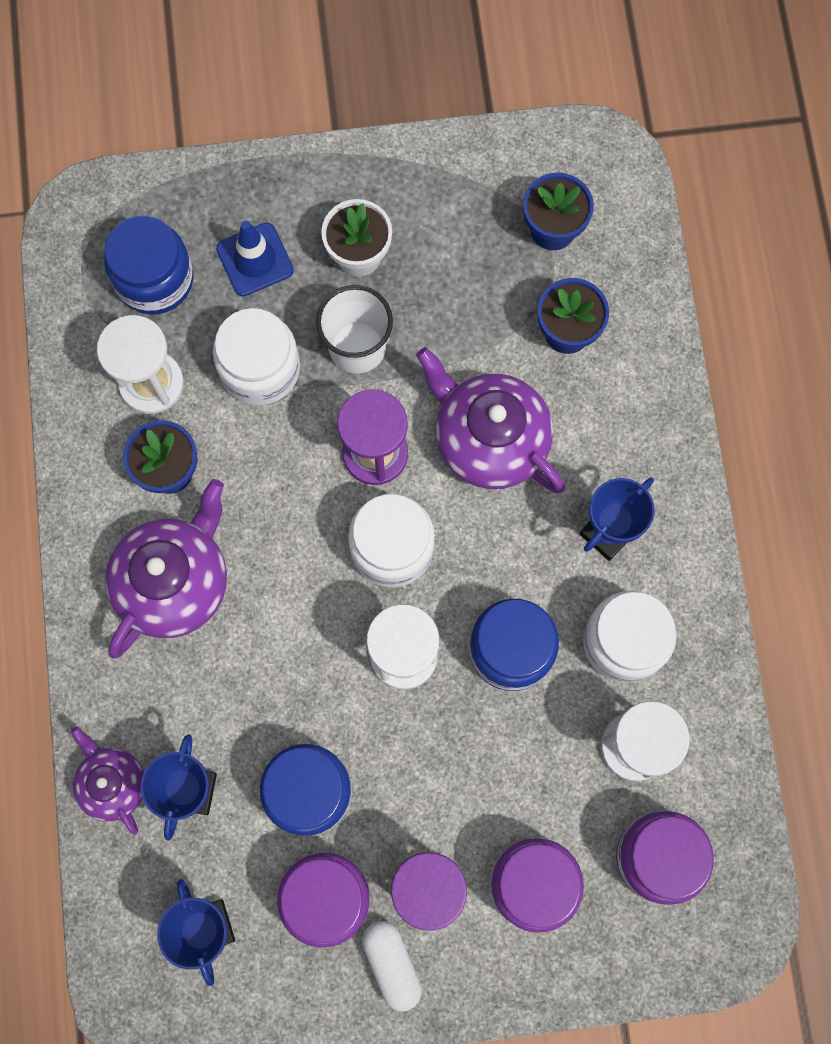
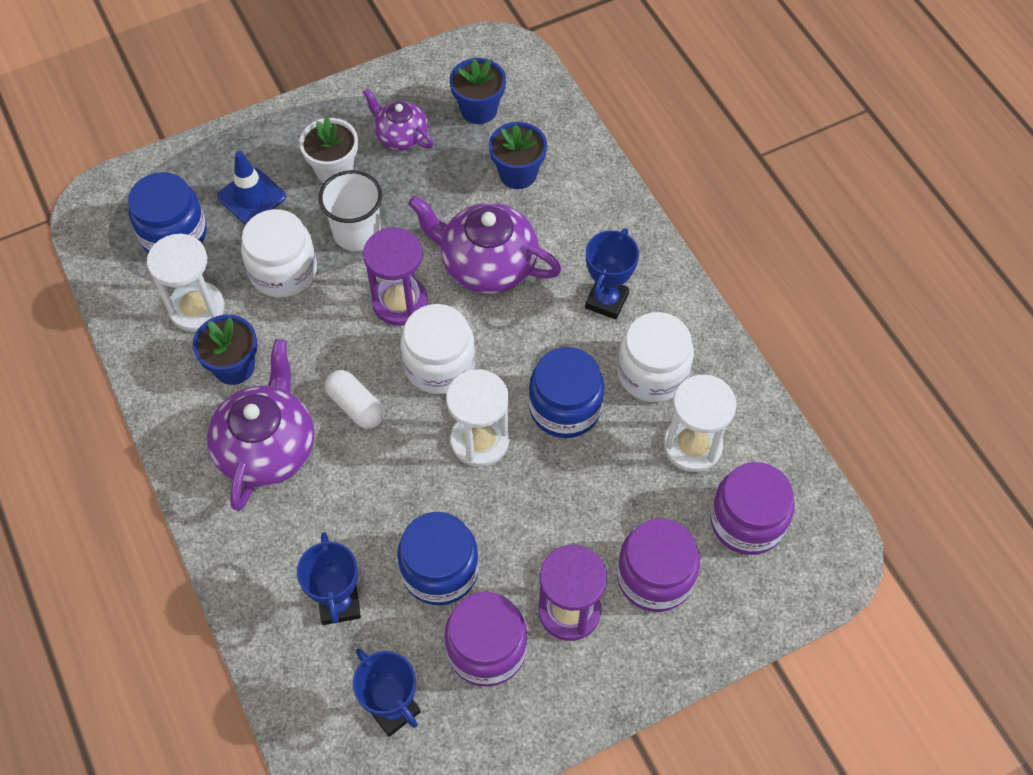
camera: 20 degrees left, 15 degrees down
purple teapot [71,727,144,835] -> purple teapot moved to [363,89,434,150]
white capsule [362,921,422,1012] -> white capsule moved to [325,370,384,429]

